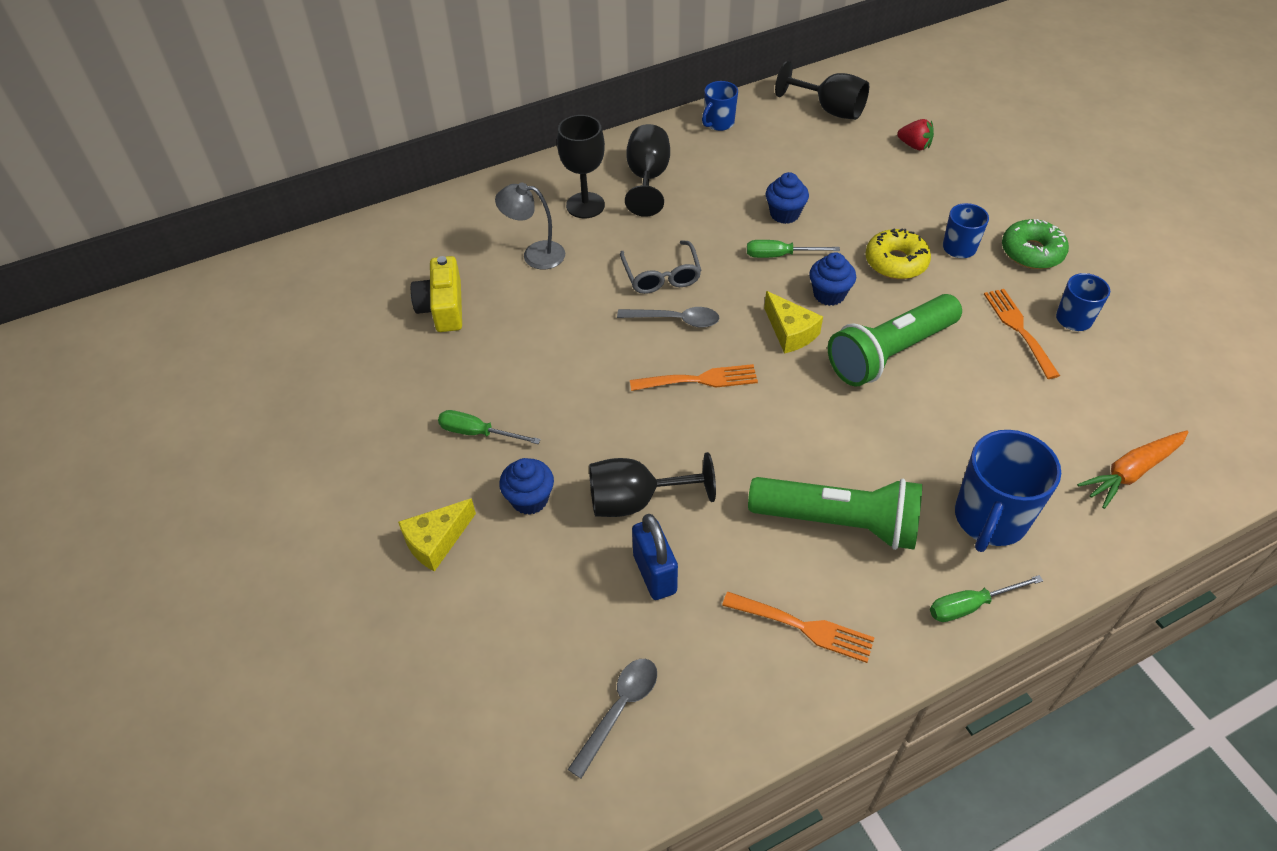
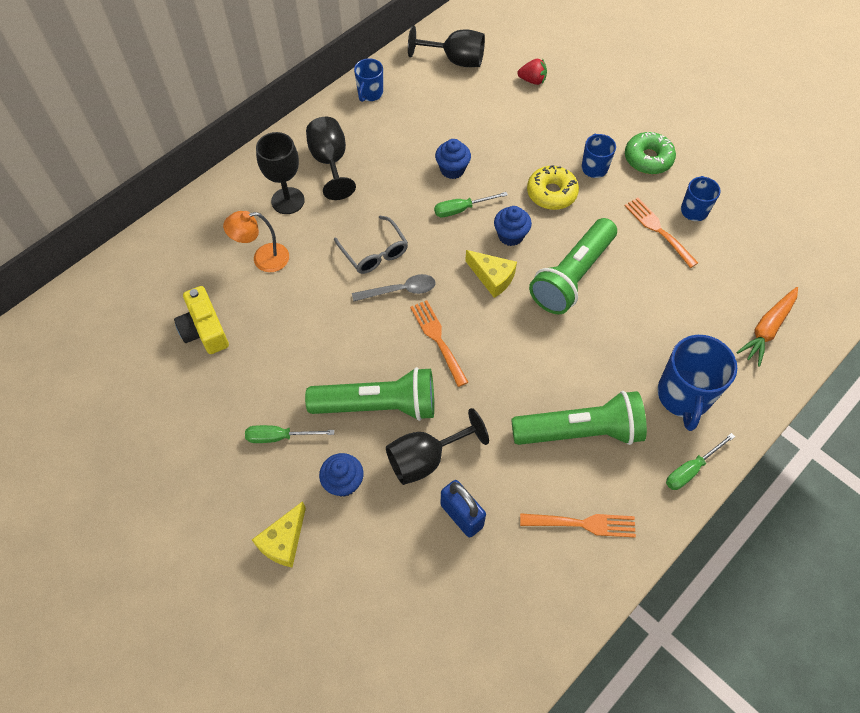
camera: 20 degrees left, 10 degrees up
grey lamp [495,183,565,269] -> orange lamp [223,211,289,272]
grey spoon [568,659,657,778] -> none
orange fork [630,364,758,391] -> orange fork turned 90 degrees counterclockwise [410,300,468,387]
none -> green flashlight [305,367,434,421]

